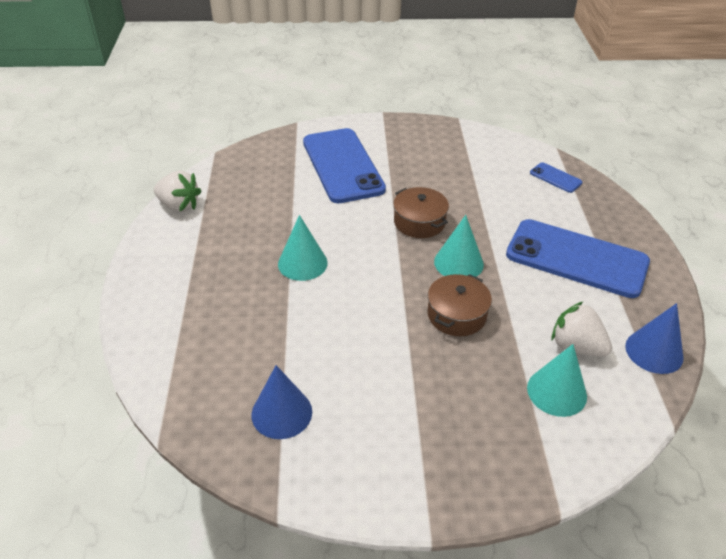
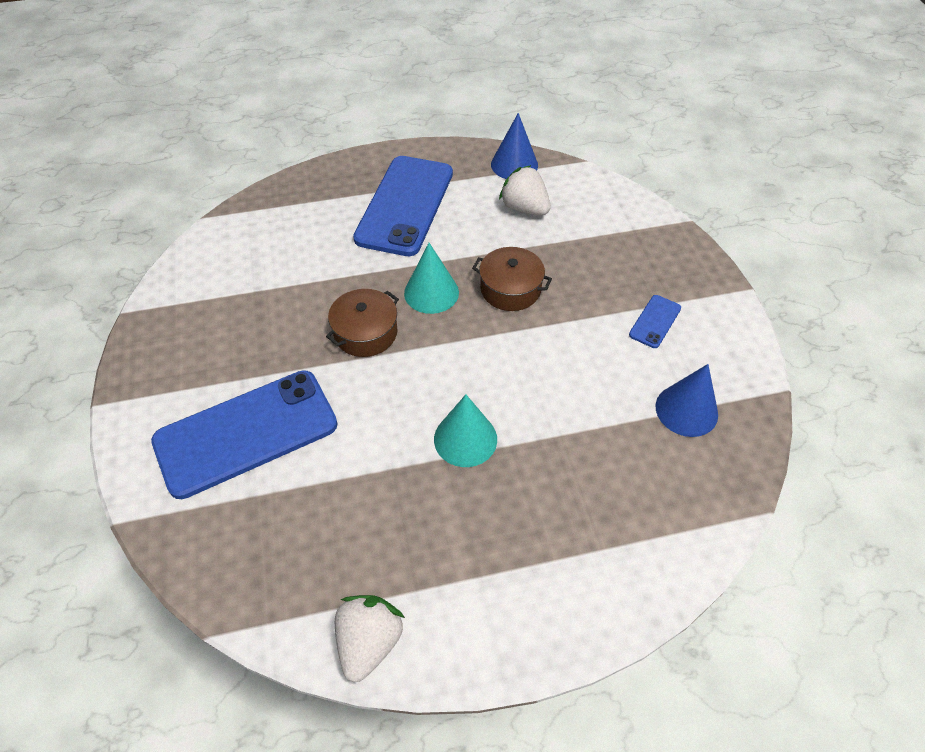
camera: 100 degrees left, 10 degrees up
turquoise cone [527,344,587,417] -> none
blue phone [530,162,582,193] -> blue phone moved to [629,295,681,348]
white strawberry [551,301,612,357] -> white strawberry turned 105 degrees clockwise [499,165,551,215]

